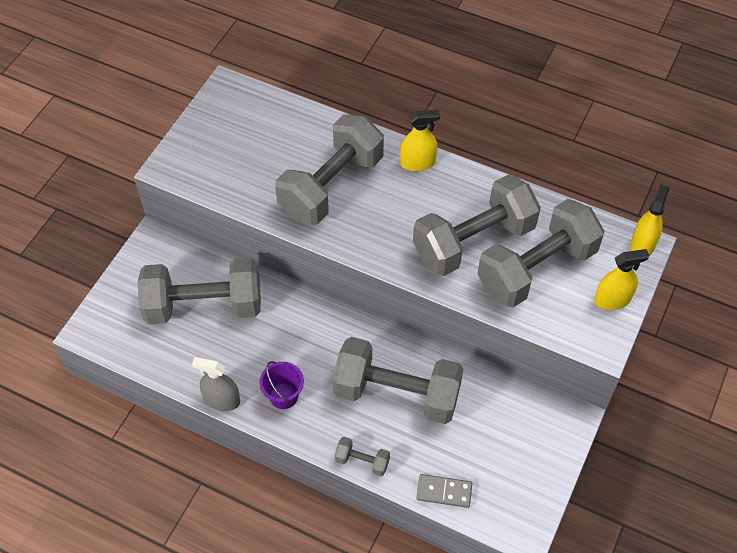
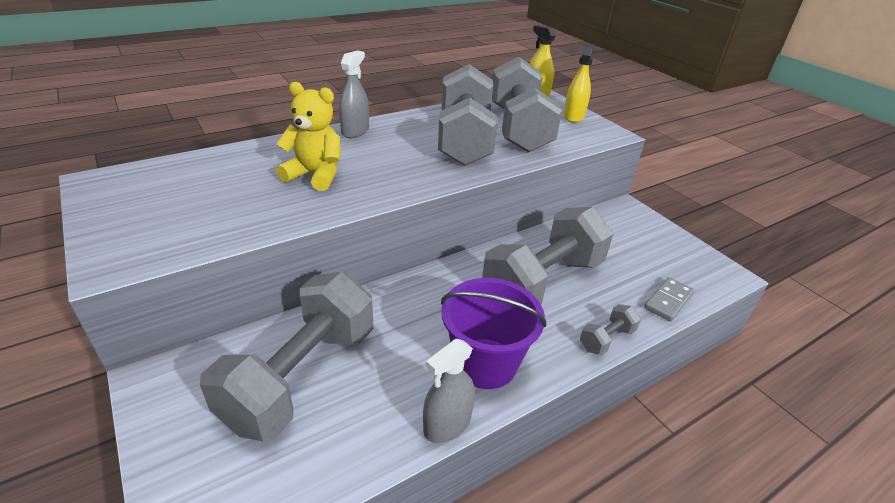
camera: 60 degrees left, 20 degrees down
purple bucket [259,361,304,409] -> purple bucket [441,278,546,389], size x1.67
grey dumbbell [275,114,384,225] -> yellow teddy bear [276,82,341,191]
yellow spray bottle [400,110,440,171] -> grey spray bottle [339,50,369,138]

